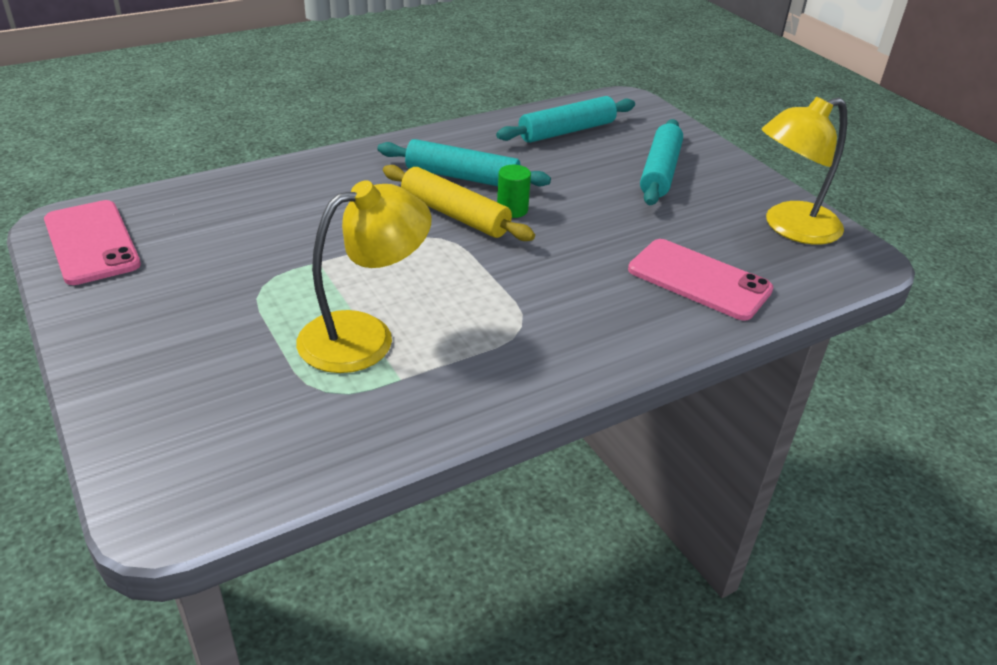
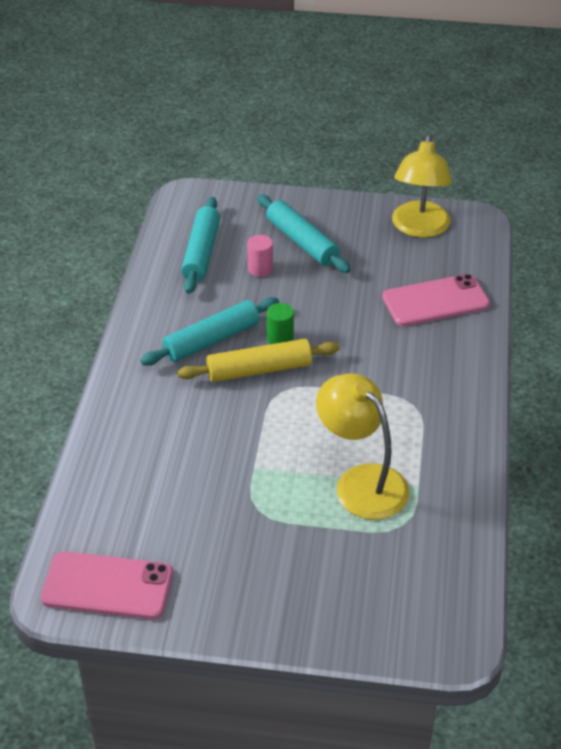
camera: 50 degrees left, 5 degrees up
yellow lamp [296,180,432,373] -> yellow lamp turned 45 degrees counterclockwise [316,373,410,520]
none -> pink cylinder [247,235,273,277]

